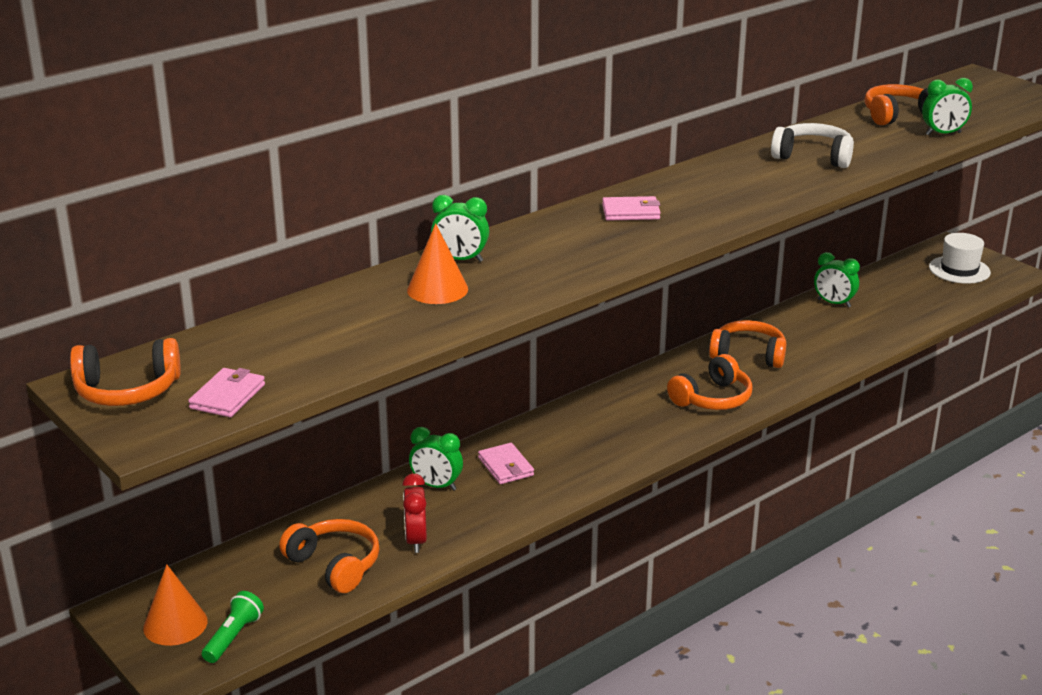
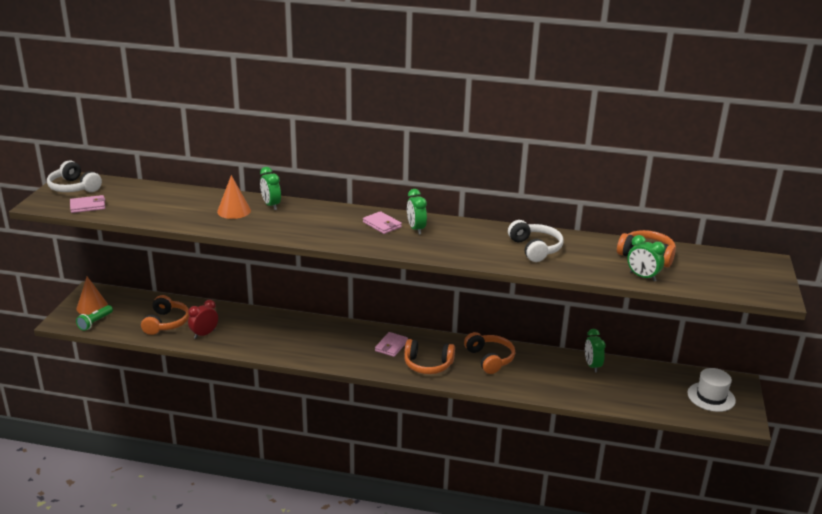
camera: 50 degrees right, 0 degrees up
orange headphones [70,338,181,406] -> white headphones [47,160,102,192]
green flashlight [202,591,264,663] -> green flashlight turned 135 degrees clockwise [76,305,113,331]
green clock [409,427,463,491] -> green clock moved to [407,189,427,235]
pink wallet [478,443,534,484] -> pink wallet moved to [375,332,408,357]

